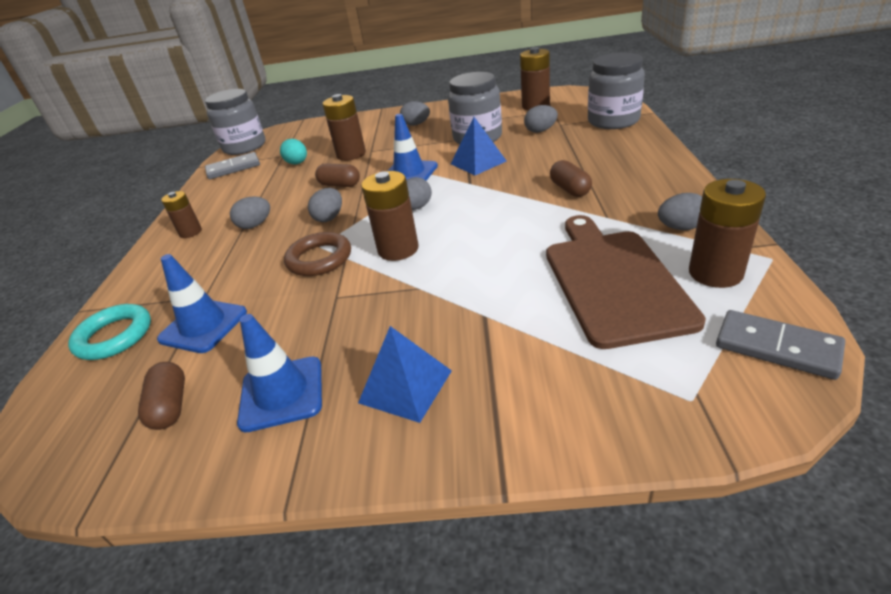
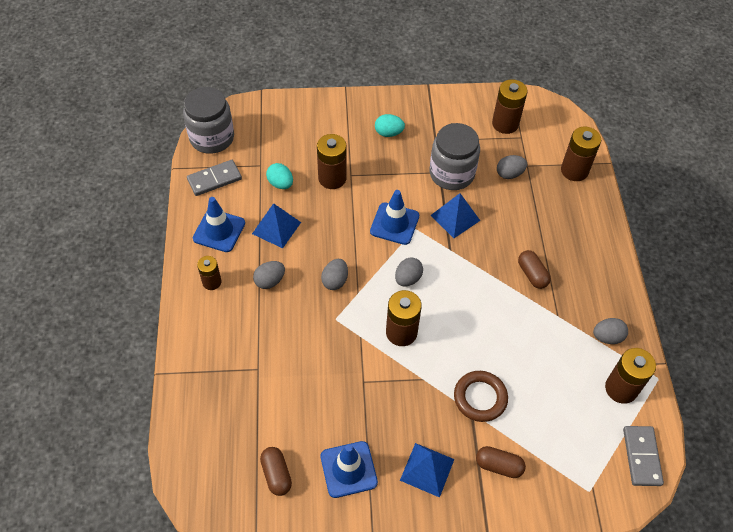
camera: 10 degrees left, 20 degrees up
turquoise ring [68,304,151,360] -> none
blue traffic cone [157,254,247,353] -> blue traffic cone moved to [193,197,245,252]
brown ring [284,232,351,276] -> brown ring moved to [454,371,508,422]
brown capsule [315,163,360,187] -> brown capsule moved to [476,446,526,478]
grey egg [400,101,430,126] -> turquoise egg [375,114,405,137]
brown cutting board [546,215,706,349] -> none
grey jar [588,53,645,129] -> brown battery [561,127,601,181]
grey domino [716,310,845,380] -> grey domino turned 60 degrees clockwise [623,426,664,486]
none -> blue pyramid [252,203,301,248]

